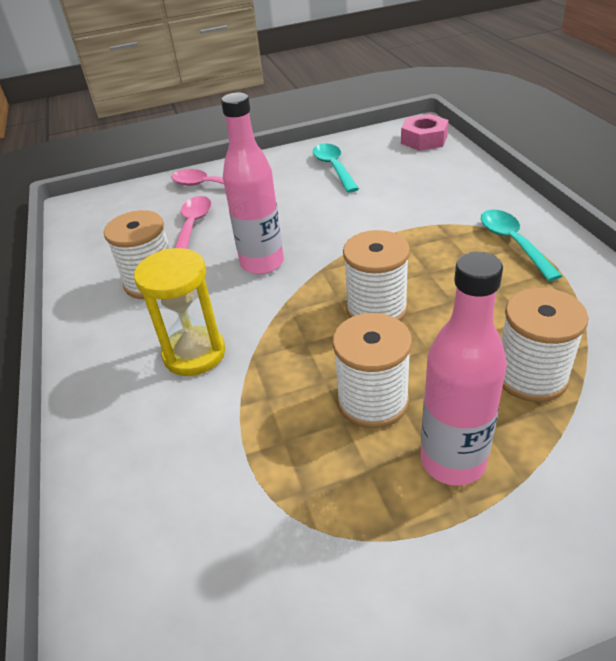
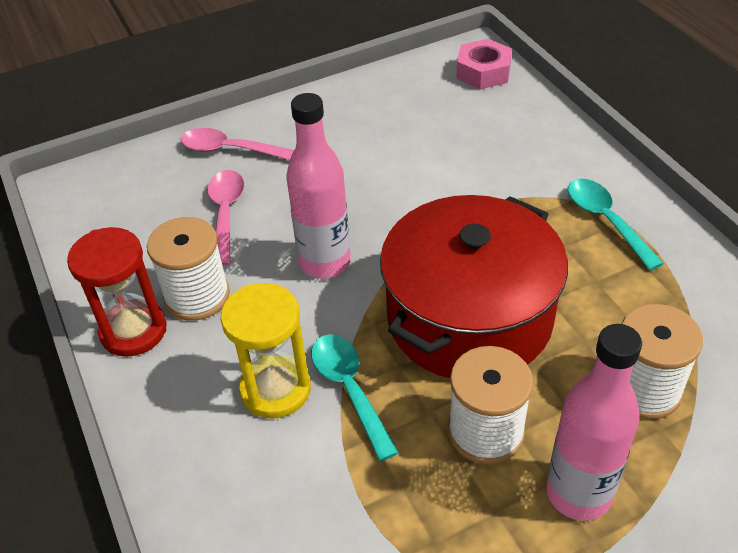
camera: 10 degrees left, 5 degrees up
turquoise spoon [313,143,359,193] -> turquoise spoon moved to [311,334,399,461]
white spool [343,230,410,321] -> red pot [380,195,568,378]
none -> red hourglass [67,227,167,357]

